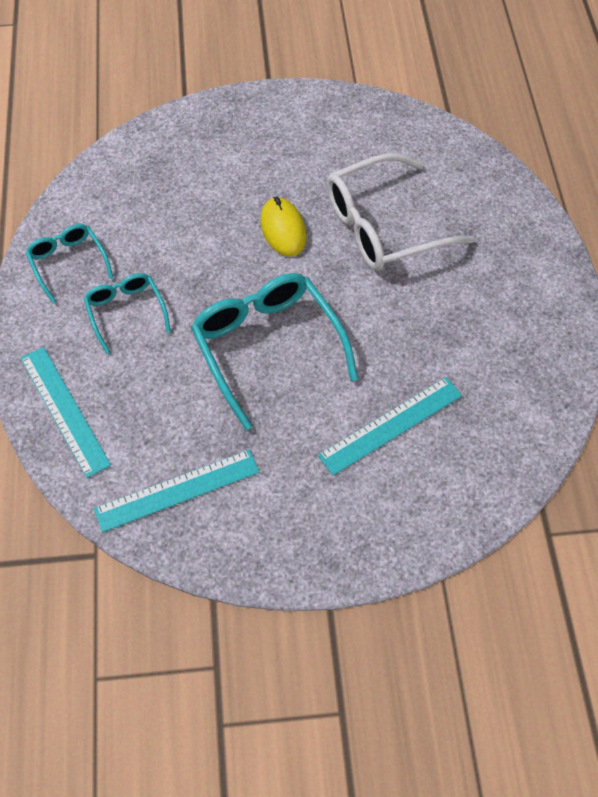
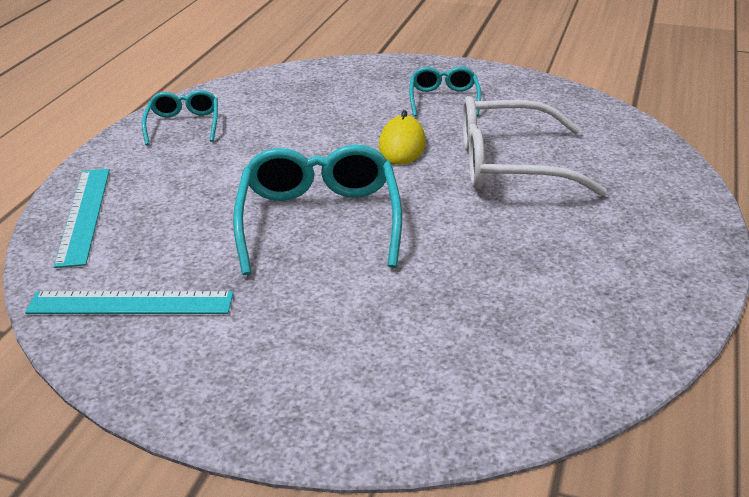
camera: 25 degrees right, 25 degrees down
turquoise glasses [84,273,171,354] -> turquoise glasses moved to [409,67,481,117]
turquoise ruler [318,377,462,476] -> none

